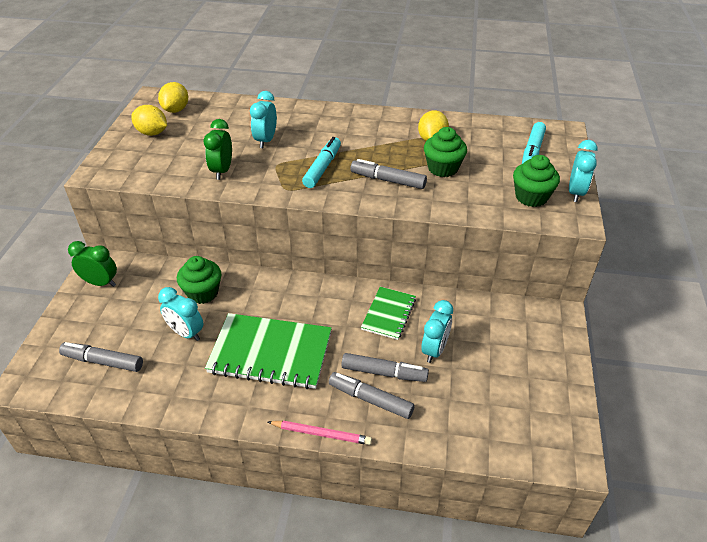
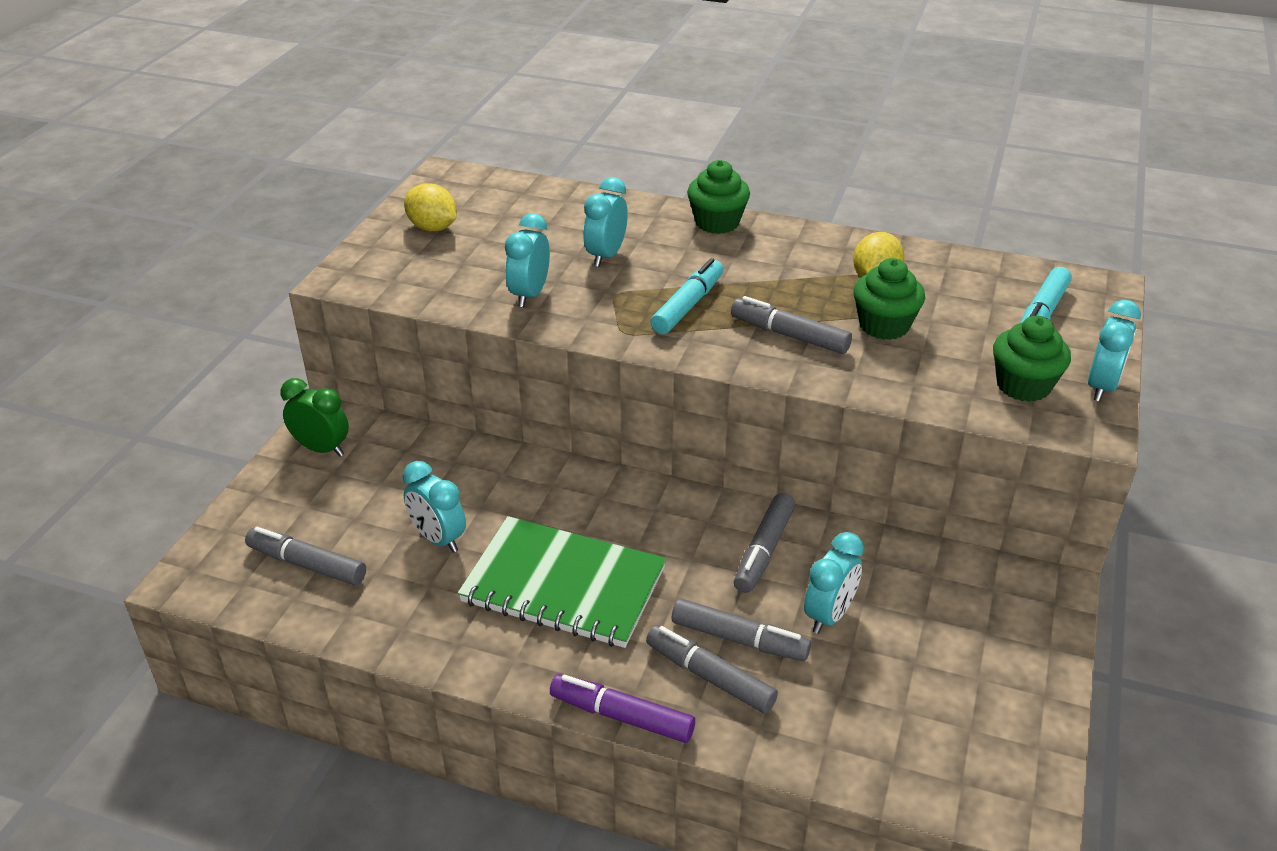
camera: 10 degrees right, 5 degrees down
yellow lemon [158,82,188,113] -> none
green cupcake [177,256,221,304] -> green cupcake moved to [687,160,750,234]
green clock [204,119,232,180] -> turquoise clock [505,213,550,307]
pink pencil [268,421,372,445] -> purple marker [550,674,695,743]
green notebook [361,287,416,340] -> grey marker [734,493,795,593]

